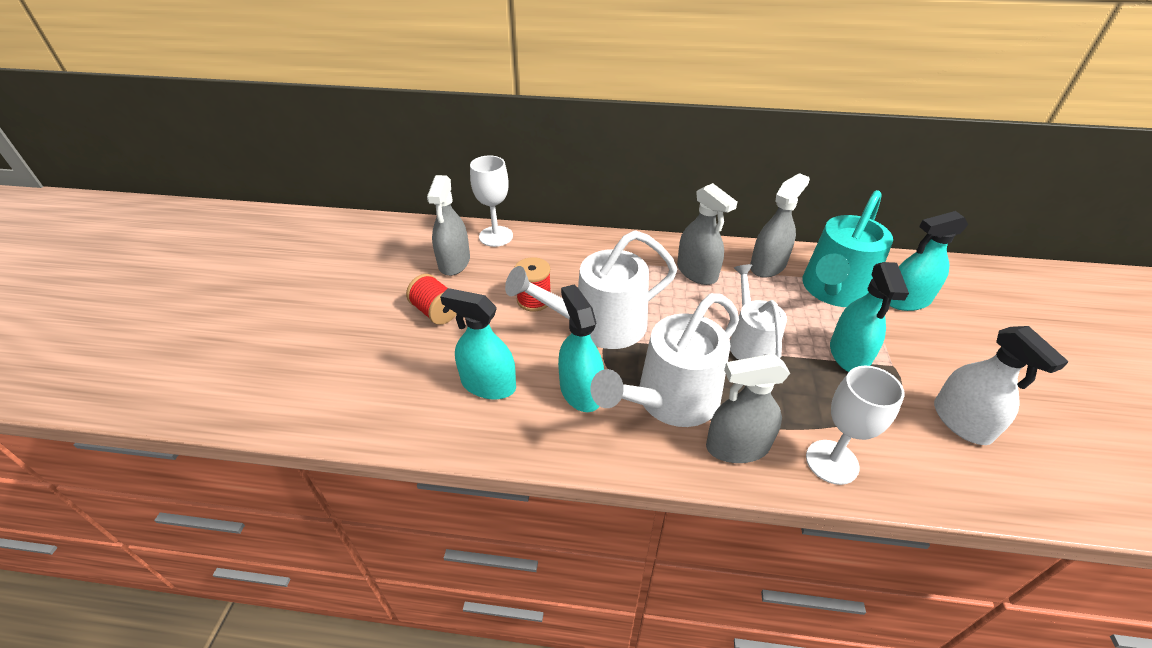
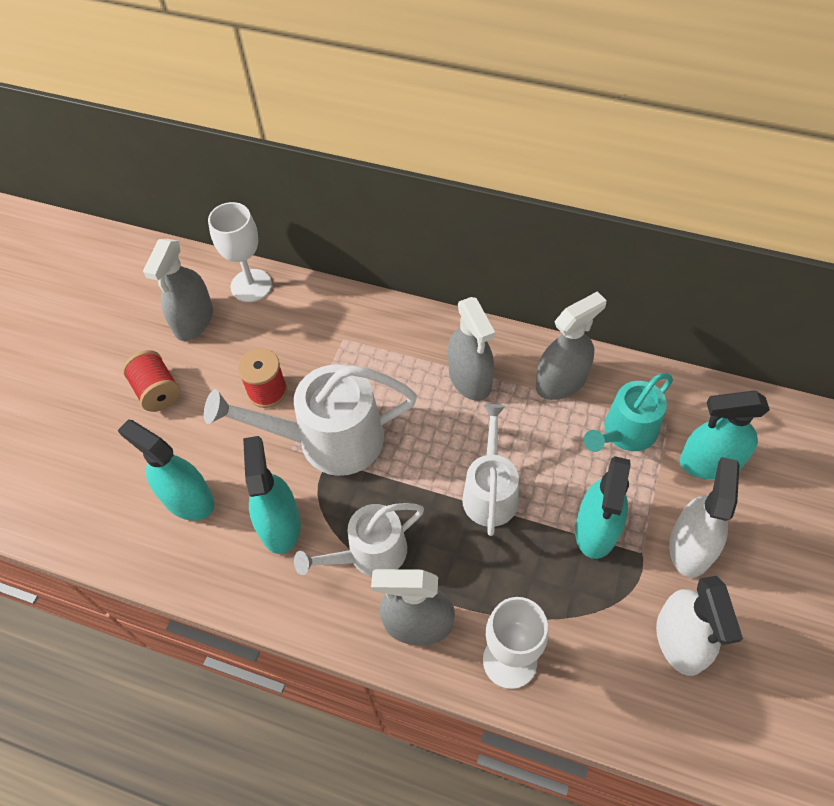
camera: 15 degrees right, 15 degrees up
white watering can [590,293,739,427] -> white watering can [294,503,424,576], size x0.64
turquoise watering can [802,190,893,307] -> turquoise watering can [584,373,673,452], size x0.64
none -> white spray bottle [669,457,739,578]

